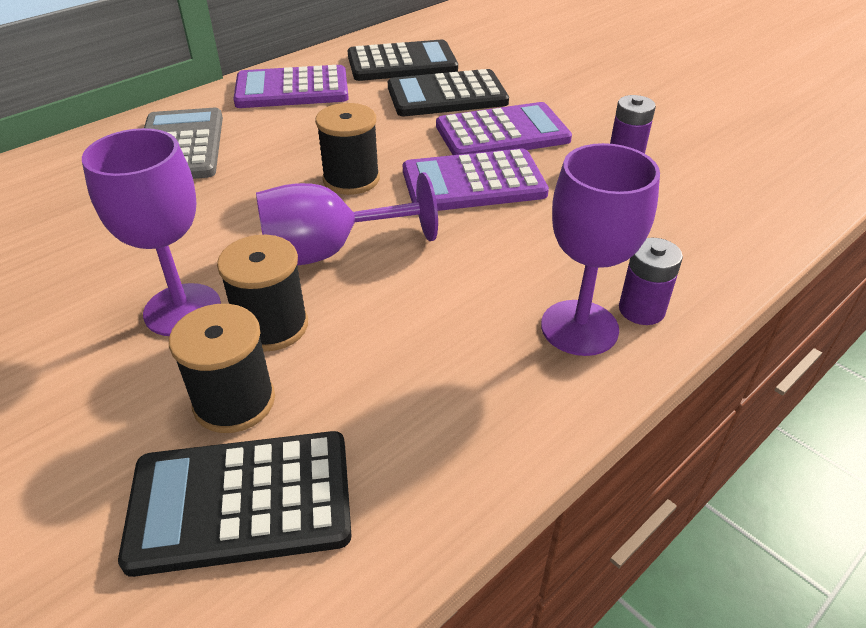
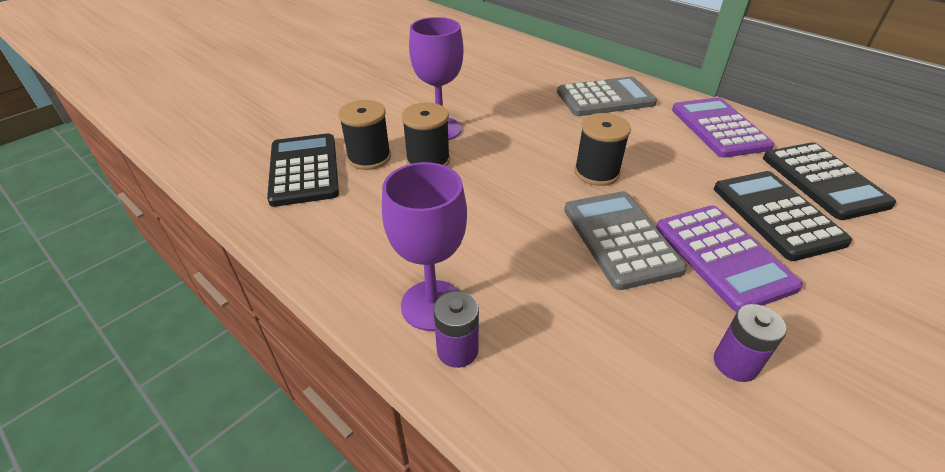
camera: 85 degrees right, 0 degrees up
purple goblet [256,172,438,266] -> none
purple calculator [403,148,549,211] -> grey calculator [564,191,687,290]

